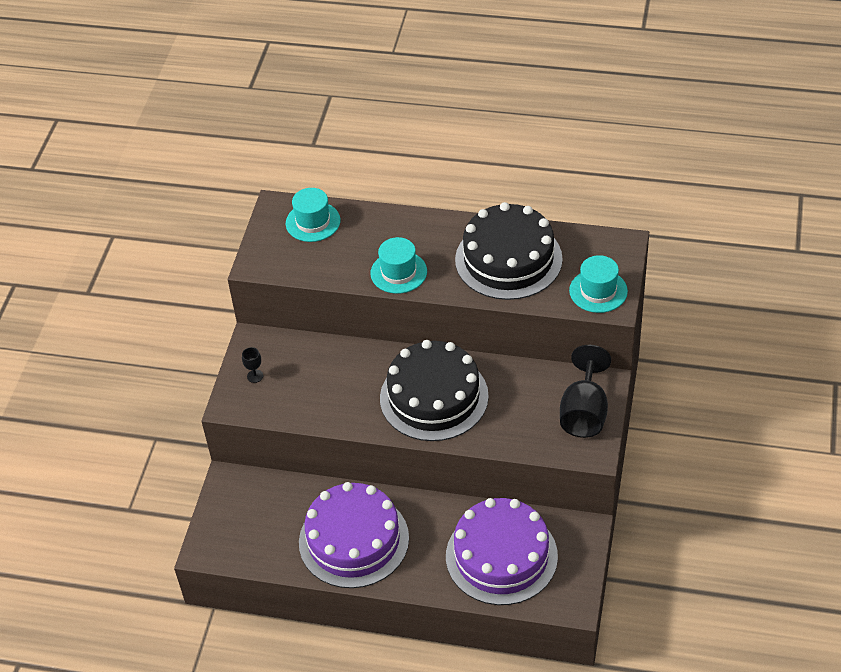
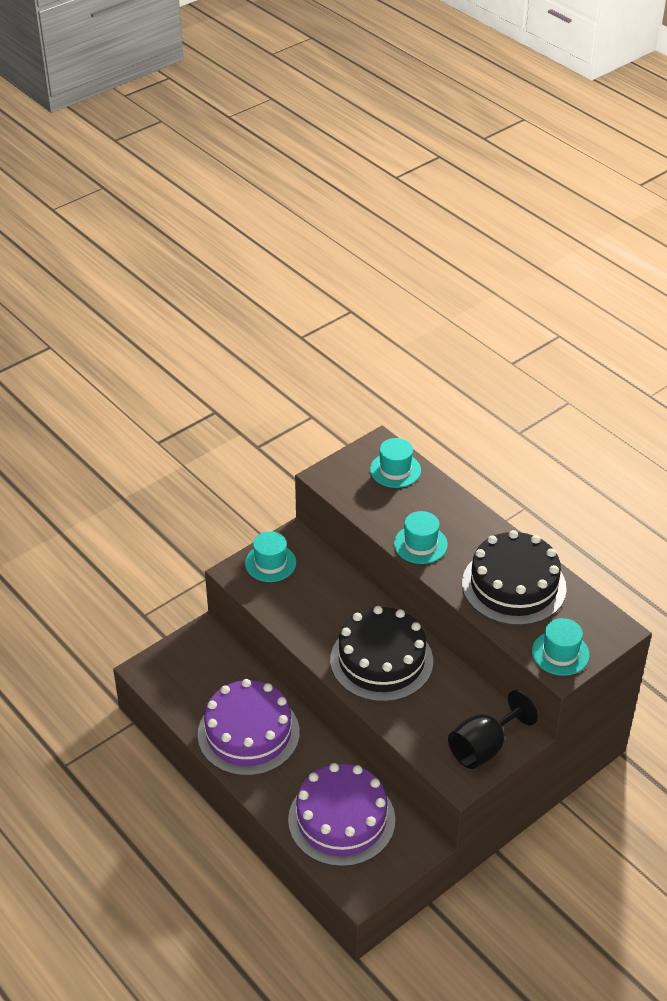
camera: 35 degrees right, 5 degrees down
black goblet [242,347,263,383] -> turquoise hat [245,531,296,582]

